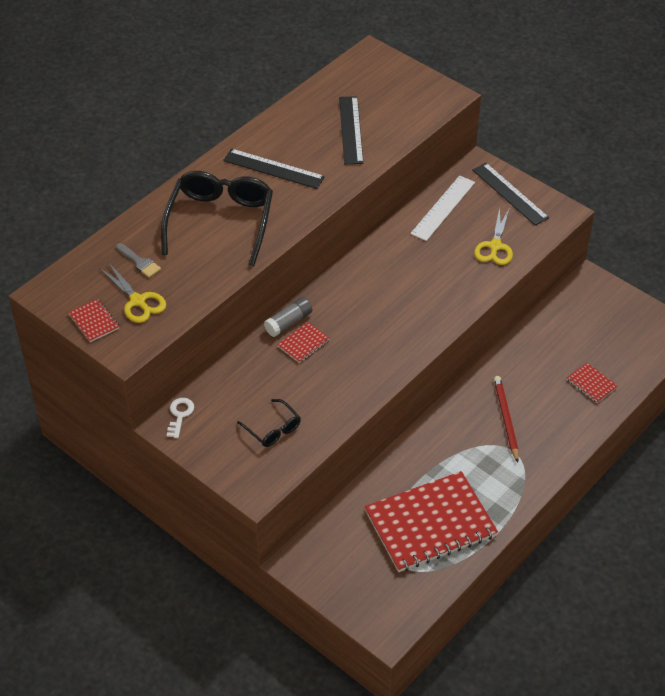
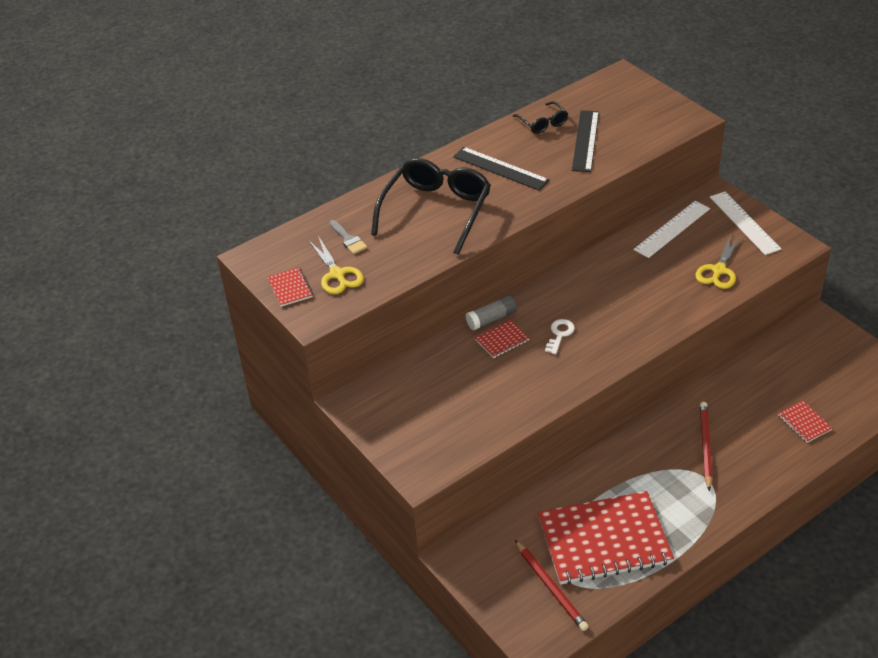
camera: 15 degrees right, 5 degrees down
white key [167,398,194,438] -> white key moved to [545,319,575,354]
black glasses [237,399,301,447] -> black glasses moved to [513,101,568,134]
black ruler [472,163,549,226] -> white ruler [710,192,781,255]
none -> red pencil [515,540,589,631]

